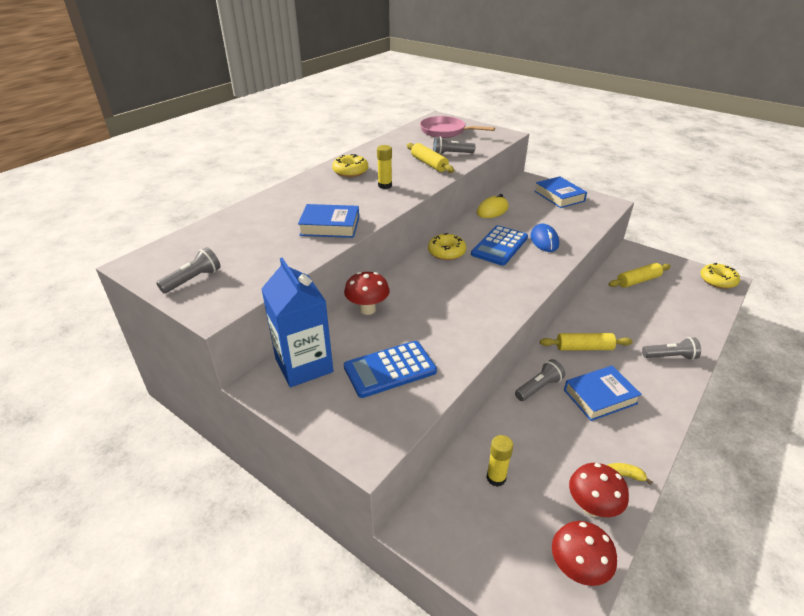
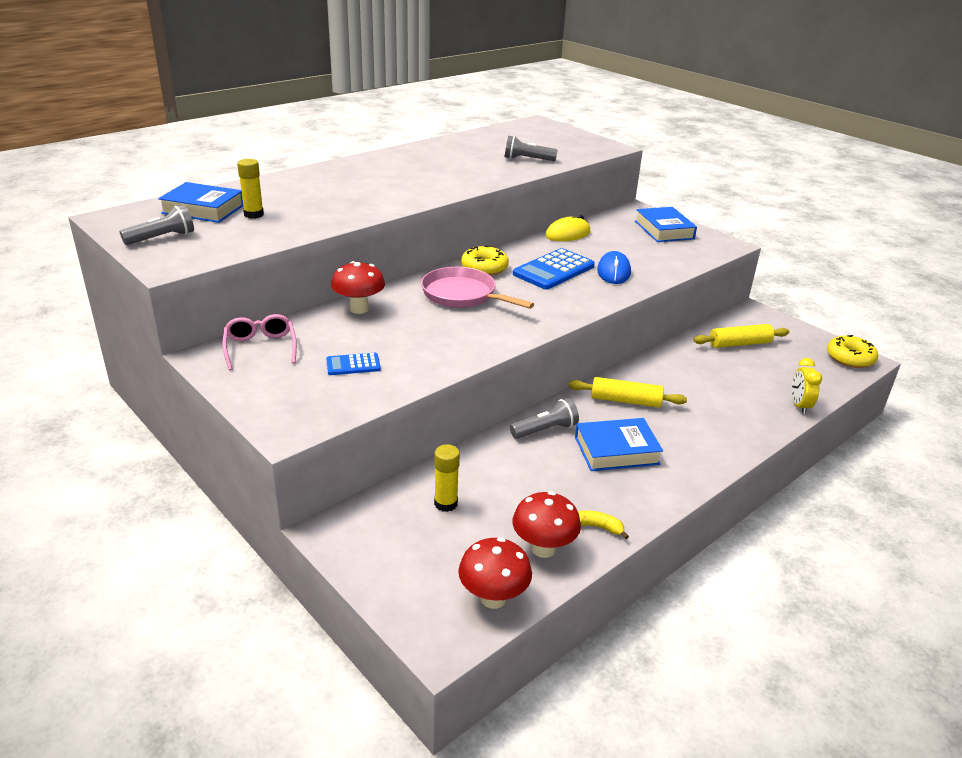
camera: 10 degrees right, 5 degrees down
blue carton [261,257,333,387] -> pink glasses [223,314,297,370]
blue book [298,204,359,238] -> blue book moved to [158,182,243,223]
yellow donut [332,154,368,177] -> none
blue calculator [344,341,437,398] -> blue calculator [326,353,381,375], size x0.53
yellow glue stick [377,145,392,189] -> yellow glue stick moved to [237,159,264,219]
yellow rolling pin [407,143,454,173] -> none
pink pan [420,116,495,138] -> pink pan moved to [421,267,534,309]
grey flashlight [642,337,701,360] -> none
none -> yellow clock [792,358,822,414]

